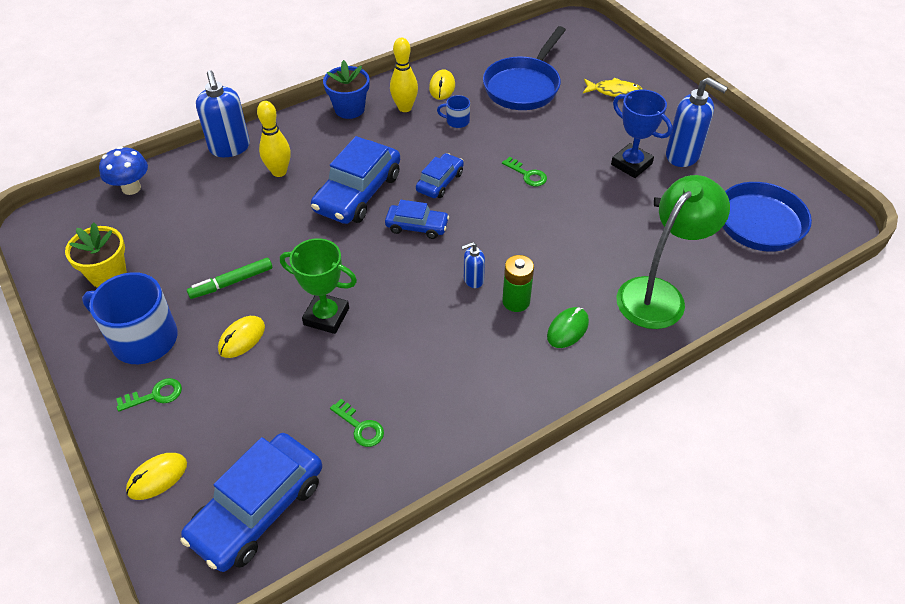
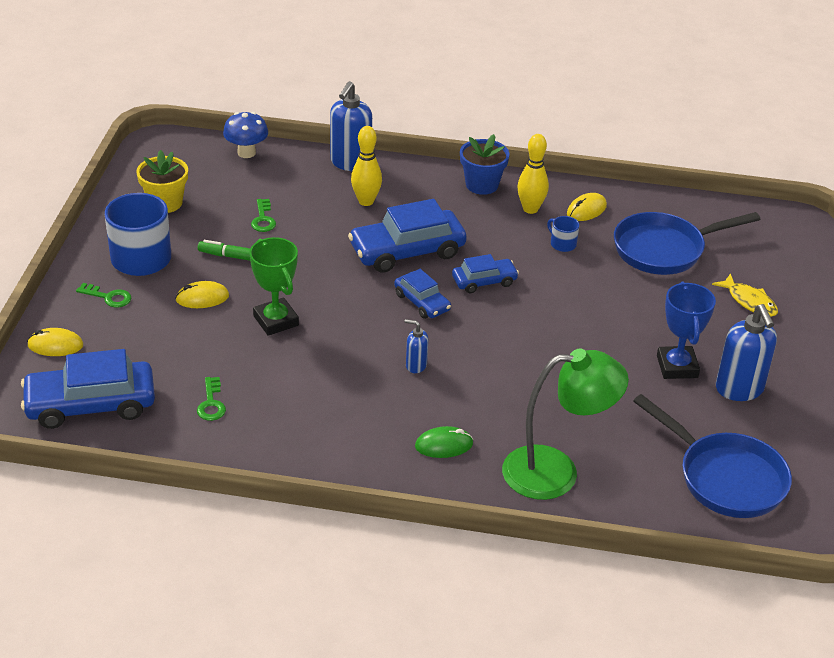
camera: 40 degrees right, 10 degrees down
green key [502,157,547,186] -> green key moved to [251,199,276,232]
green battery [502,255,534,312] -> none

